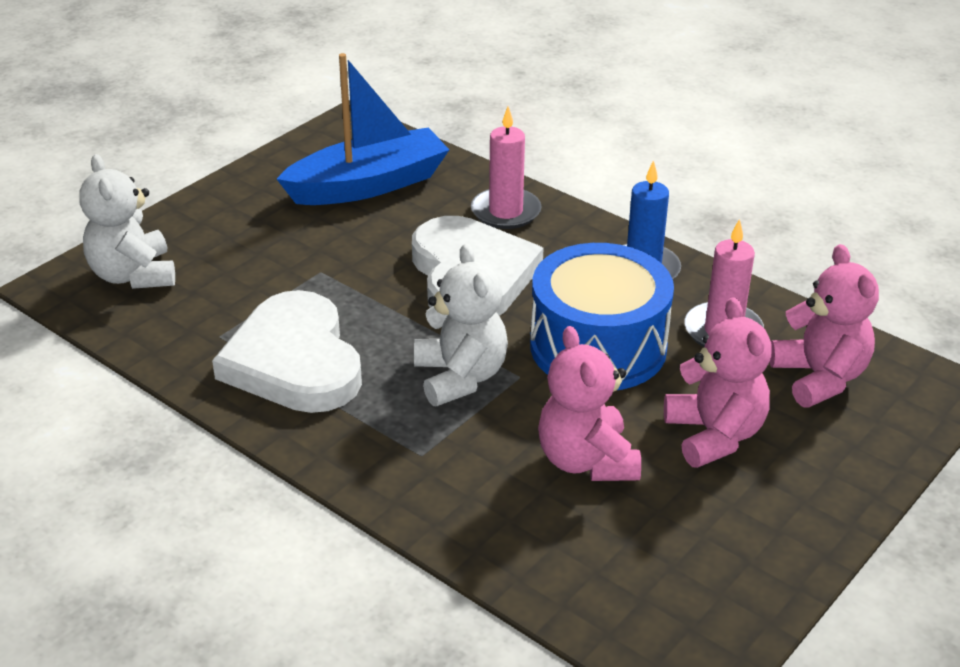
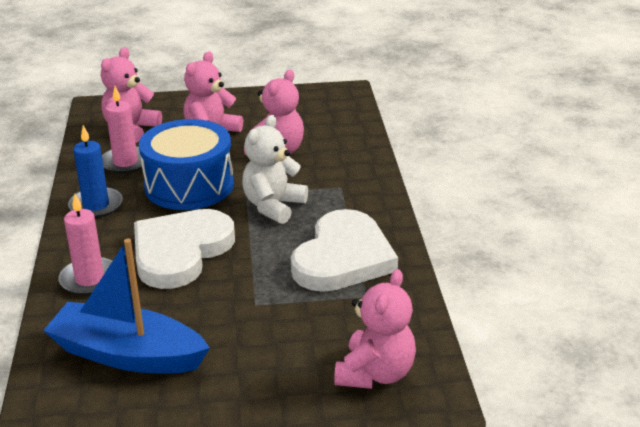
camera: 135 degrees left, 5 degrees down
white teddy bear [79,154,175,289] -> pink teddy bear [334,269,416,389]

